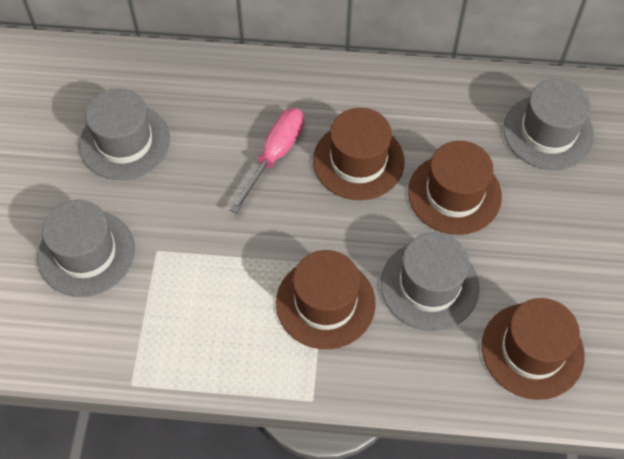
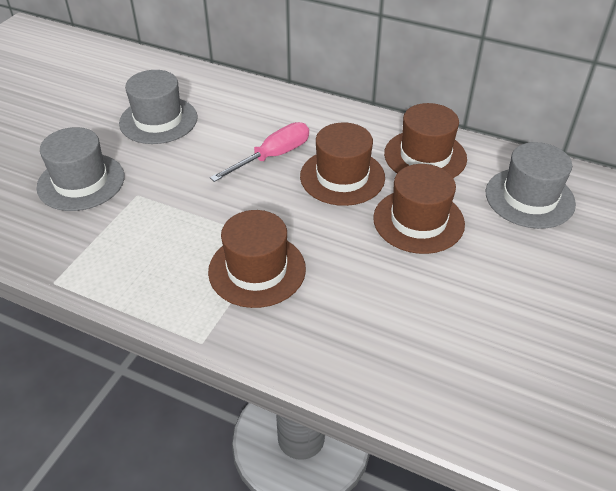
camera: 20 degrees right, 15 degrees down
grey hat [381,232,479,331] -> none
brown hat [482,298,585,400] -> brown hat moved to [384,103,467,178]

